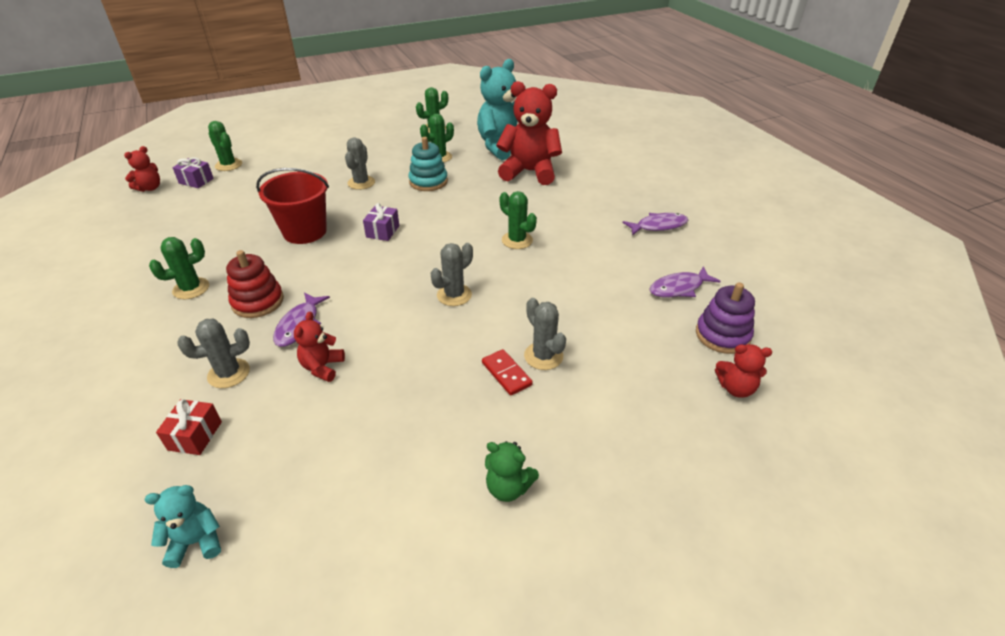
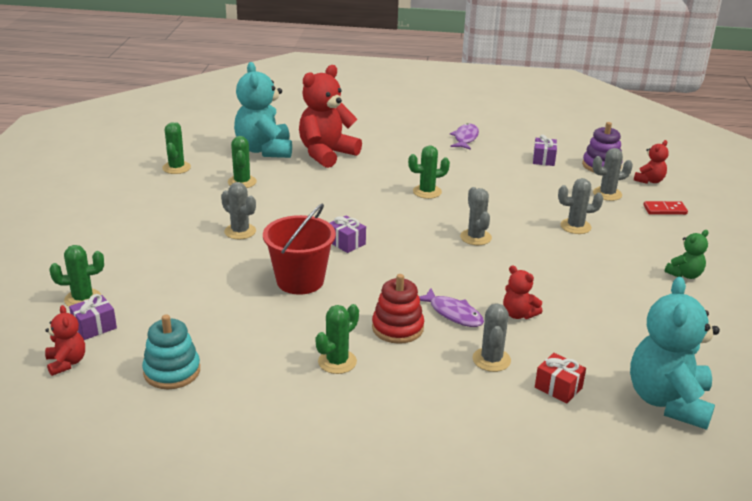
camera: 60 degrees left, 10 degrees down
turquoise teddy bear [144,485,221,568] -> turquoise teddy bear [630,277,720,430], size x2.07
green cactus [149,237,209,299] -> green cactus turned 45 degrees clockwise [315,304,359,374]
turquoise stacking toy [409,137,448,191] -> turquoise stacking toy moved to [142,314,200,389]
red domino [482,349,533,395] -> red domino moved to [643,201,688,215]
purple fish [649,266,721,298] -> purple gift [533,135,557,166]
none -> grey cactus [592,148,633,201]

